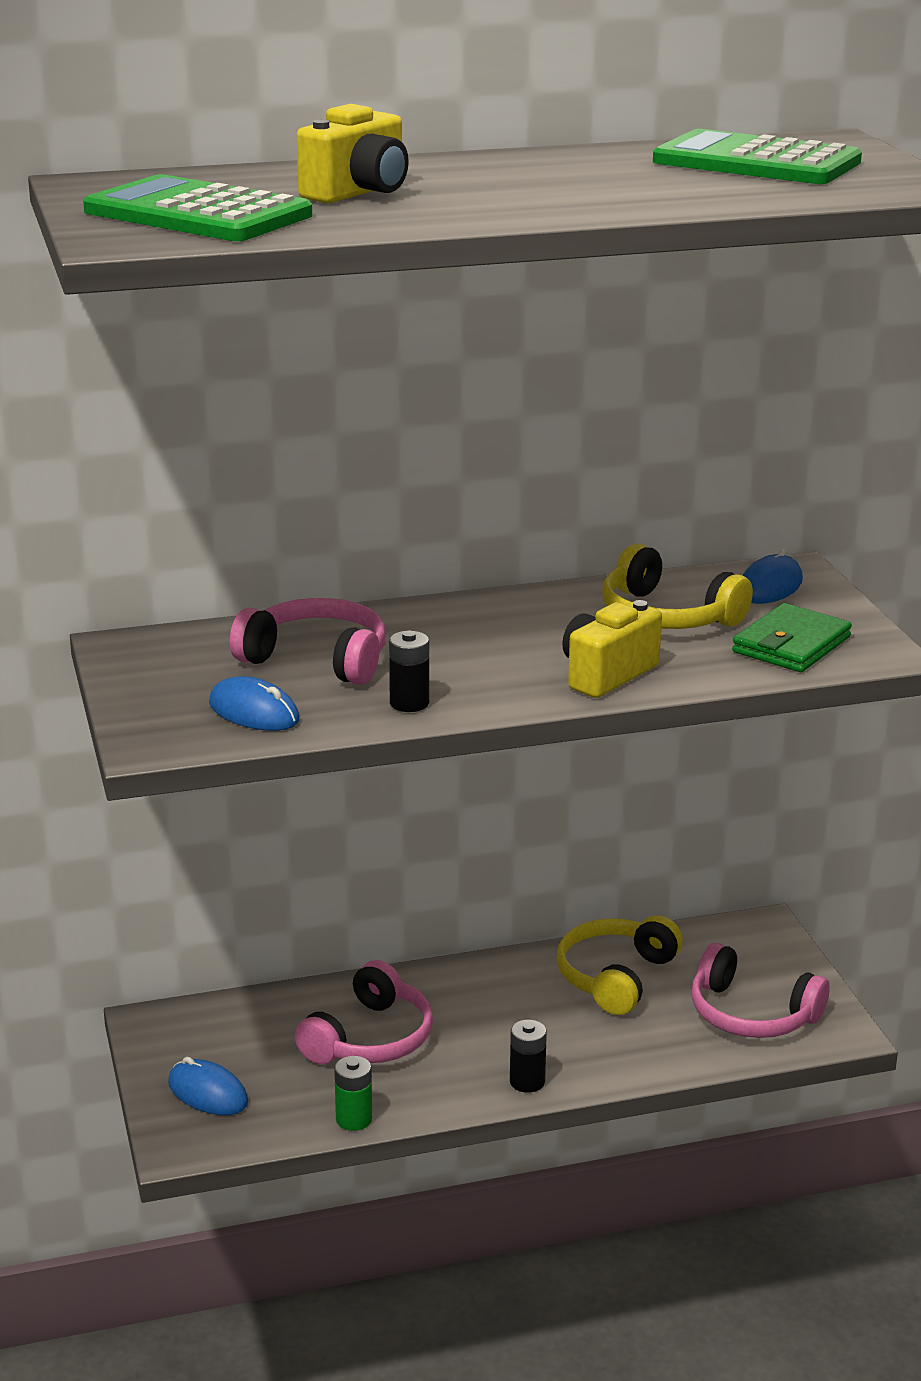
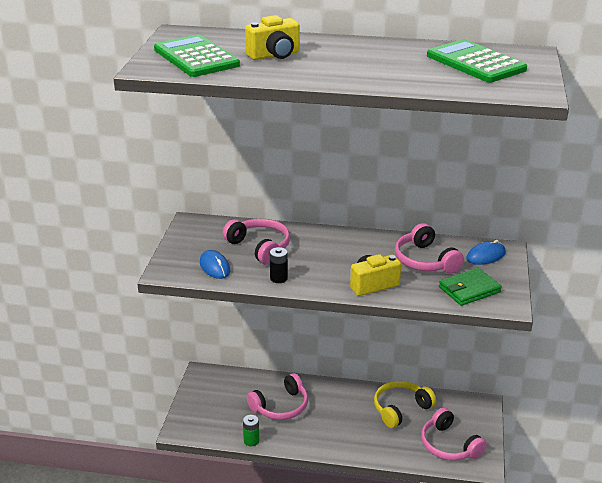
camera: 25 degrees right, 5 degrees up
blue mouse [168,1057,248,1115] -> none
black battery [510,1020,547,1093] -> none
yellow headphones [602,544,753,629] -> pink headphones [395,223,464,273]

